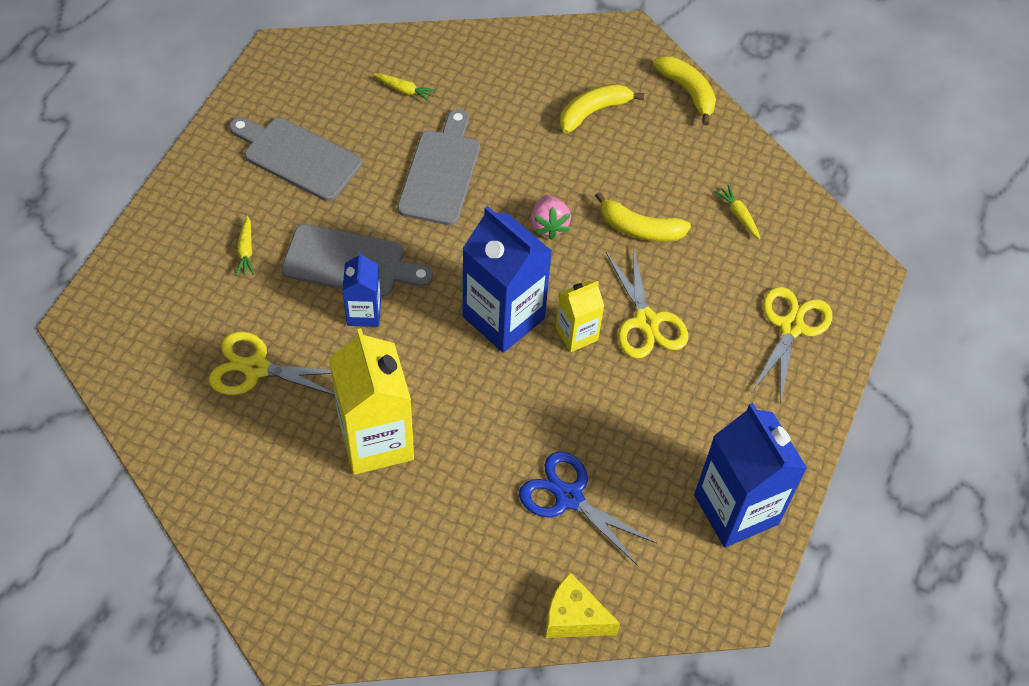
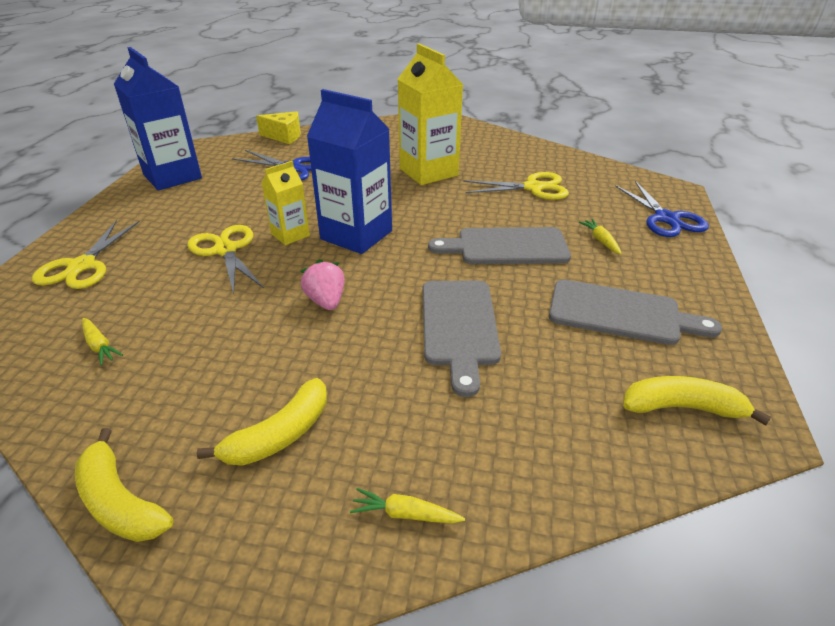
camera: 170 degrees right, 20 degrees down
blue carton [342,252,381,327] -> none
yellow carrot [373,73,437,102] -> yellow carrot moved to [350,488,465,524]
yellow banana [595,192,691,242] -> yellow banana moved to [623,376,771,425]
none -> blue scissors [615,181,709,237]

